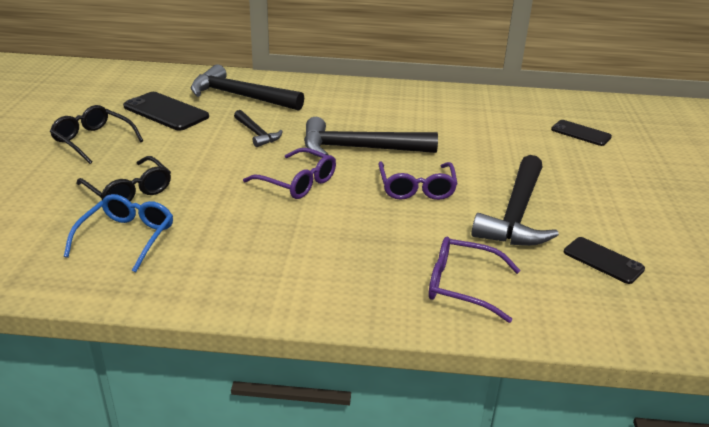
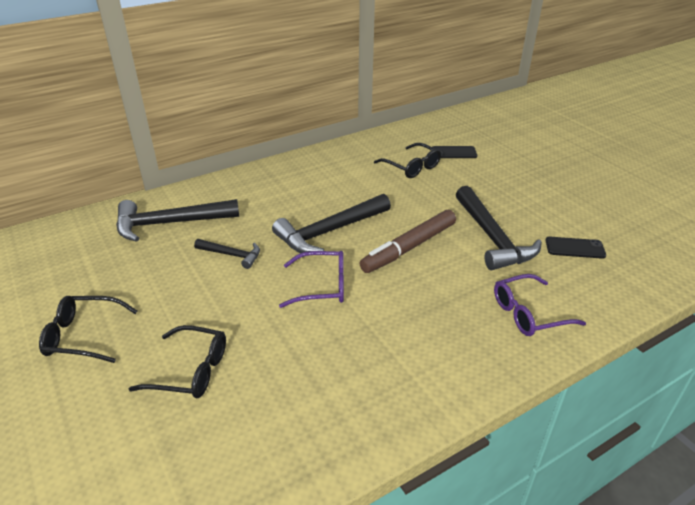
camera: 35 degrees left, 5 degrees up
blue glasses [64,194,173,273] -> none
black phone [123,92,209,131] -> none
purple glasses [378,162,458,200] -> brown marker [360,210,456,273]
none -> black glasses [374,143,441,178]

